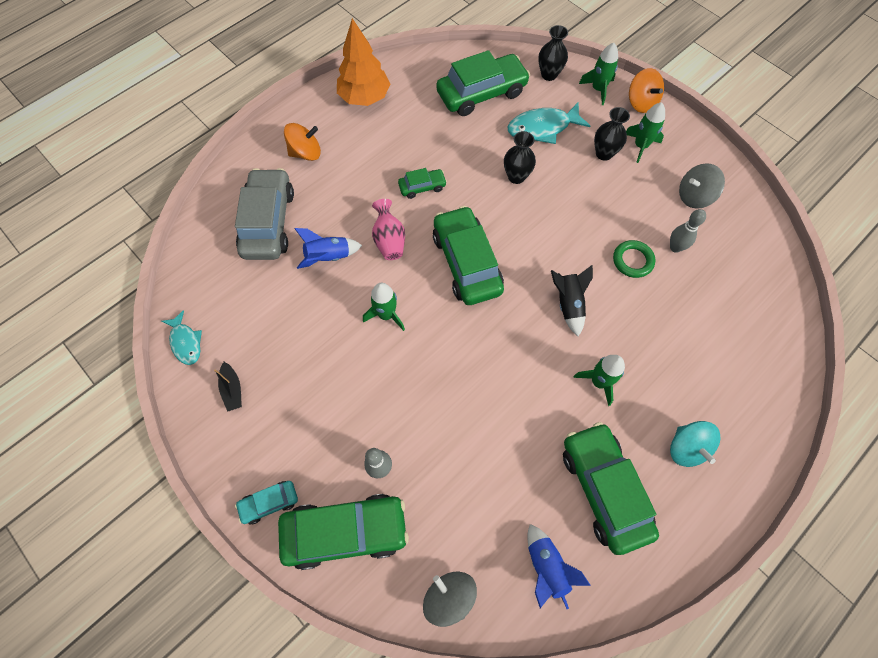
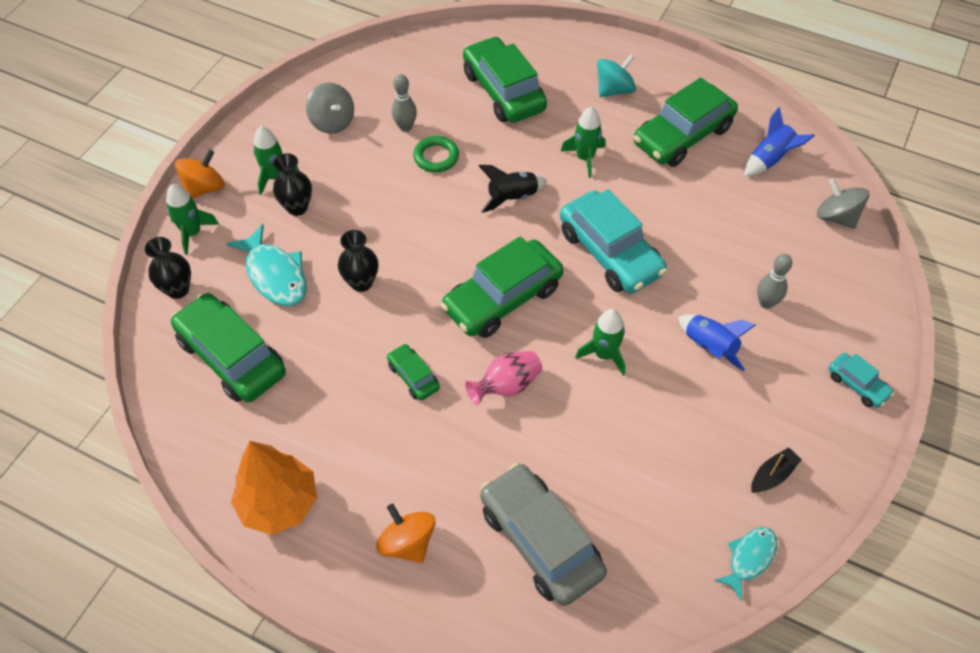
camera: 110 degrees left, 10 degrees down
grey car [235,168,294,260] -> grey car turned 75 degrees clockwise [480,463,607,606]
green car [278,494,409,570] -> green car moved to [463,36,547,123]
blue rocket [294,228,362,269] -> blue rocket moved to [678,314,756,371]
grey spinning top [423,571,477,627] -> grey spinning top turned 105 degrees clockwise [817,179,869,229]
none -> turquoise car [560,189,667,294]

